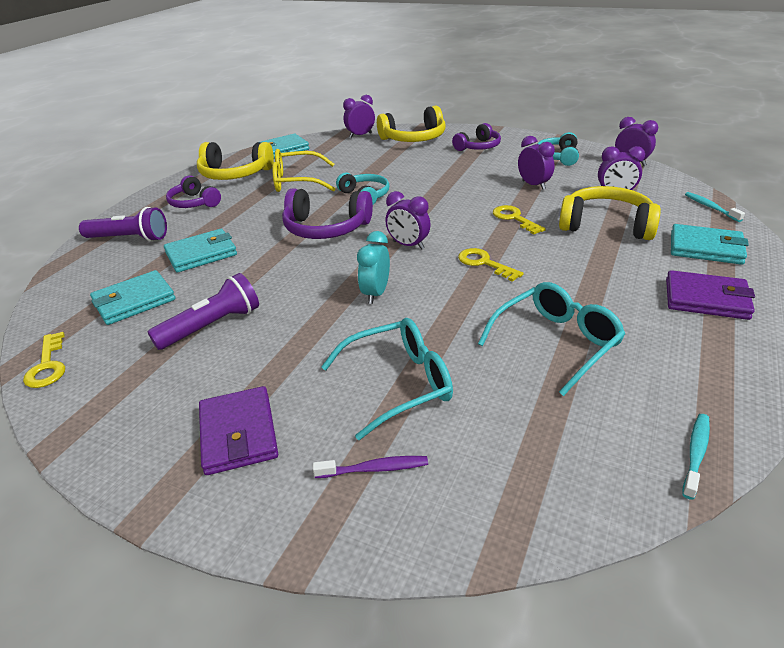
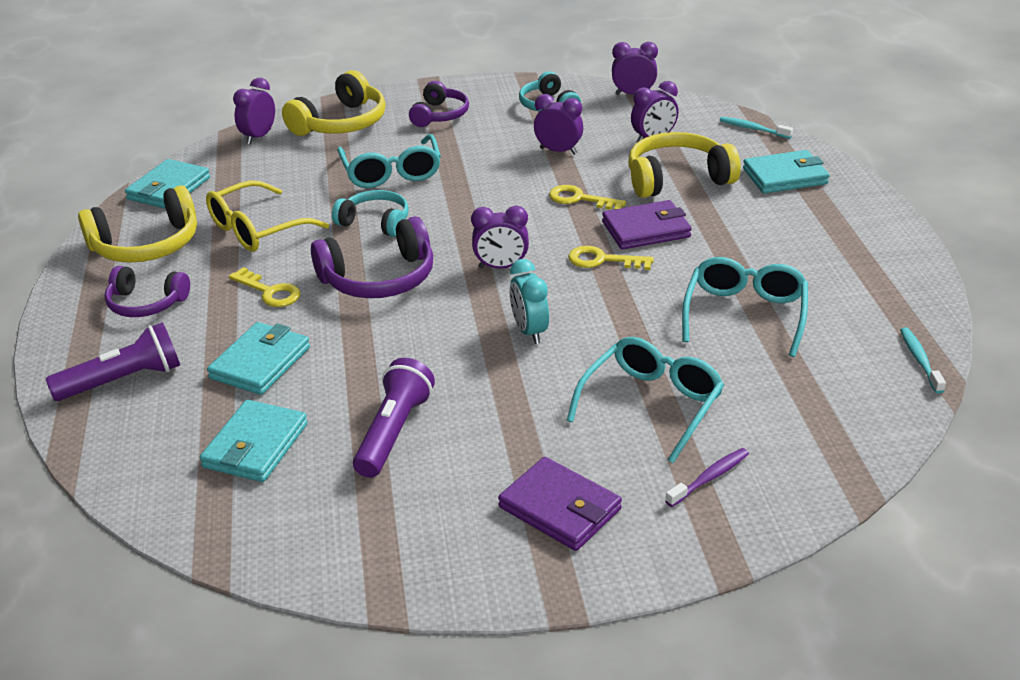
camera: 35 degrees left, 0 degrees up
yellow key [23,332,65,388] -> yellow key moved to [229,267,301,307]
purple wallet [666,270,755,320] -> purple wallet moved to [602,200,692,250]
none -> turquoise glasses [337,134,441,188]

